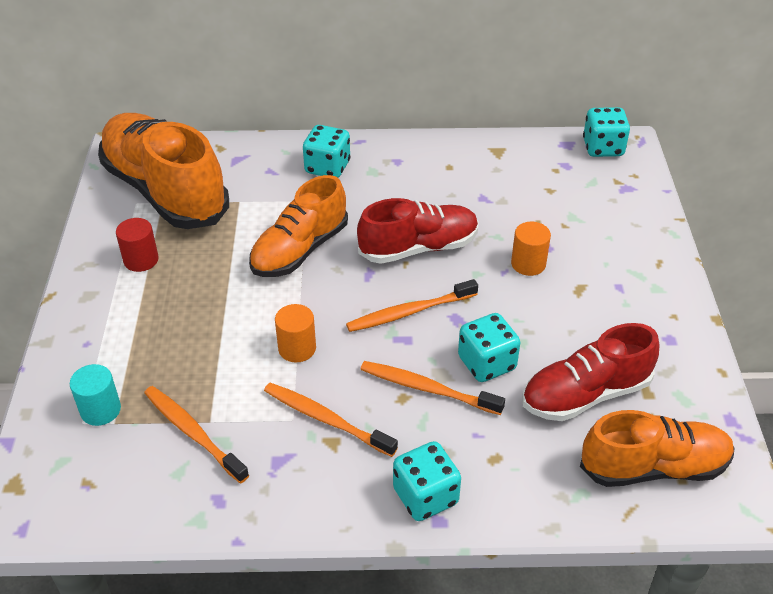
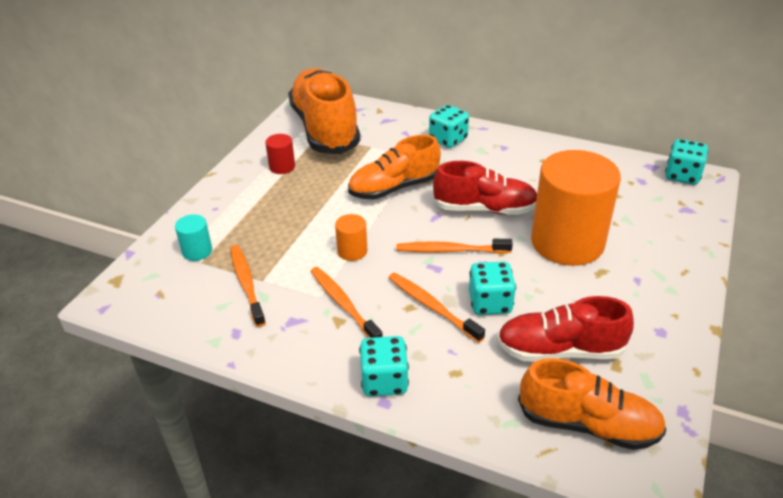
camera: 25 degrees right, 5 degrees down
orange cylinder [511,222,551,276] -> orange cylinder [531,150,621,266], size x2.43

